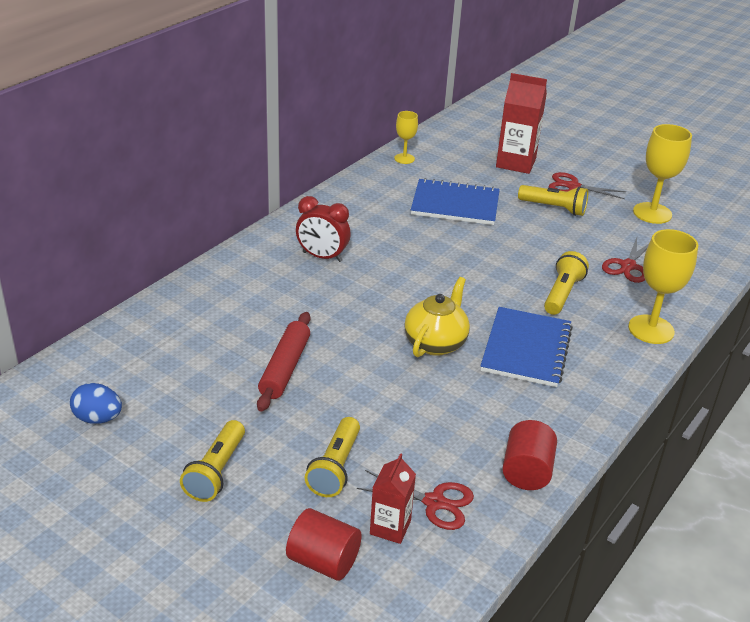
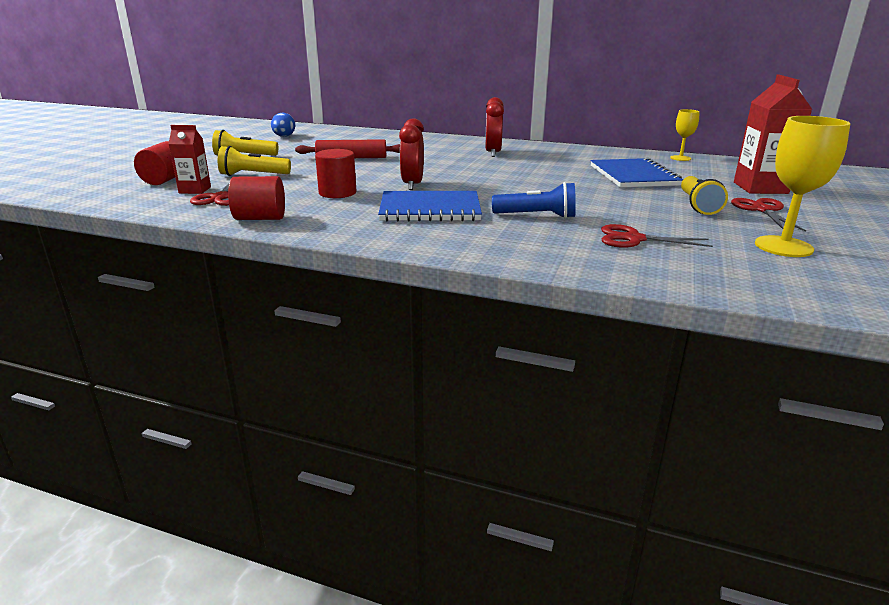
camera: 75 degrees right, 10 degrees down
yellow teapot [404,277,470,357] -> red clock [399,118,424,190]
yellow flashlight [544,251,589,315] -> blue flashlight [492,182,576,219]
yellow goblet [628,229,698,344] -> none
none -> red cylinder [315,149,356,198]

